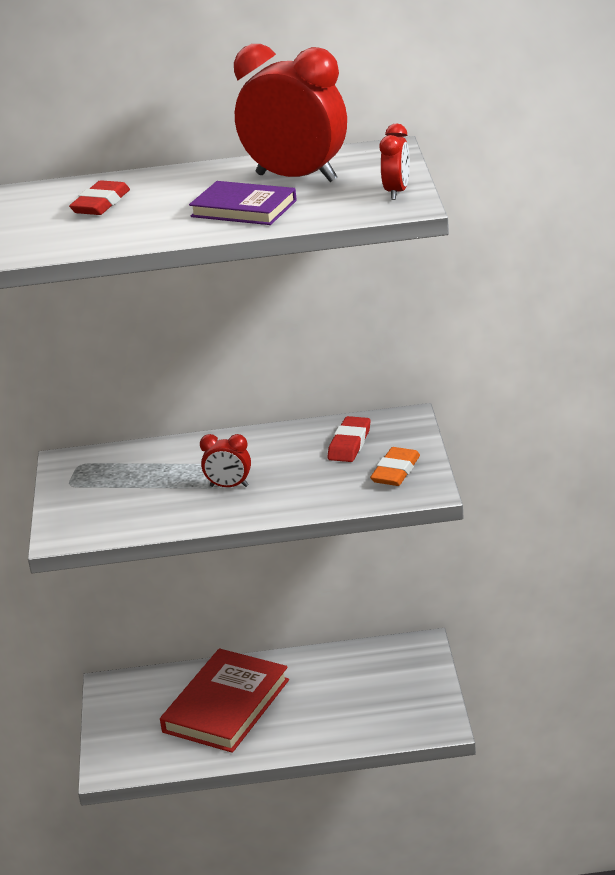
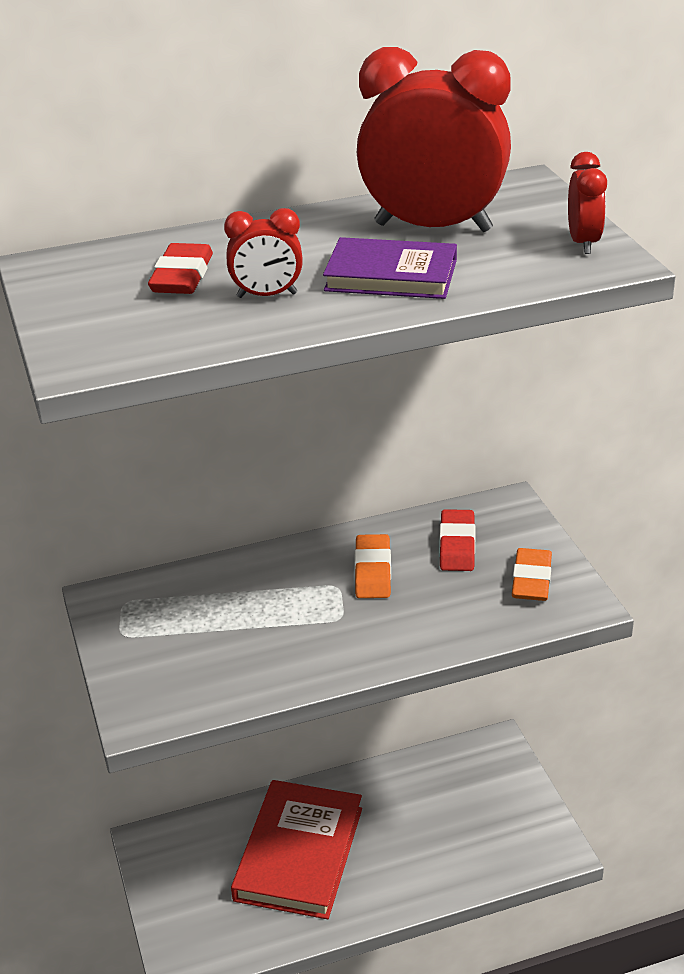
camera: 15 degrees left, 5 degrees up
red clock [200,434,251,487] -> red clock moved to [224,208,303,298]
none -> orange eraser [355,534,391,598]

